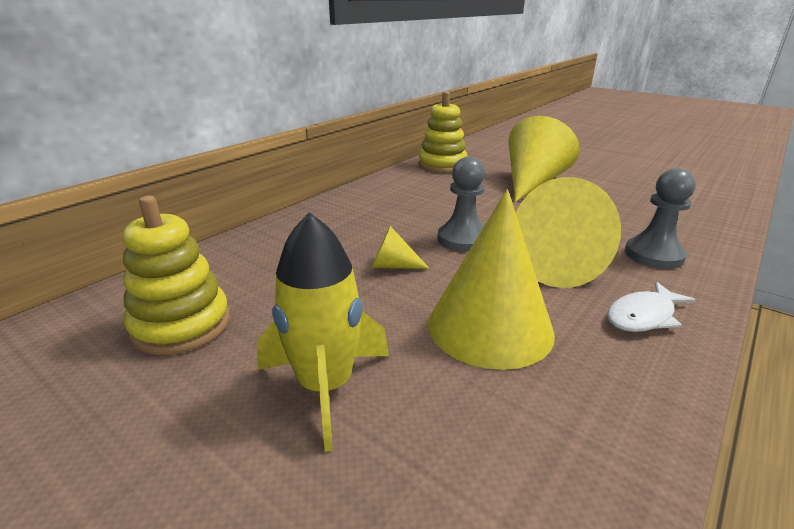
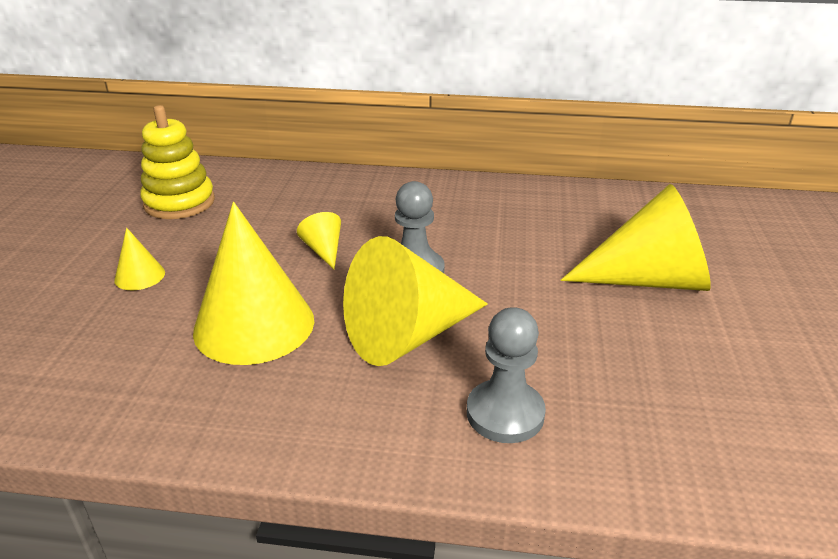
camera: 60 degrees right, 5 degrees up
yellow rocket [257,212,389,452] -> yellow cone [114,228,165,290]
yellow stacking toy [418,91,468,173] -> none
white fish [607,282,696,332] -> none

